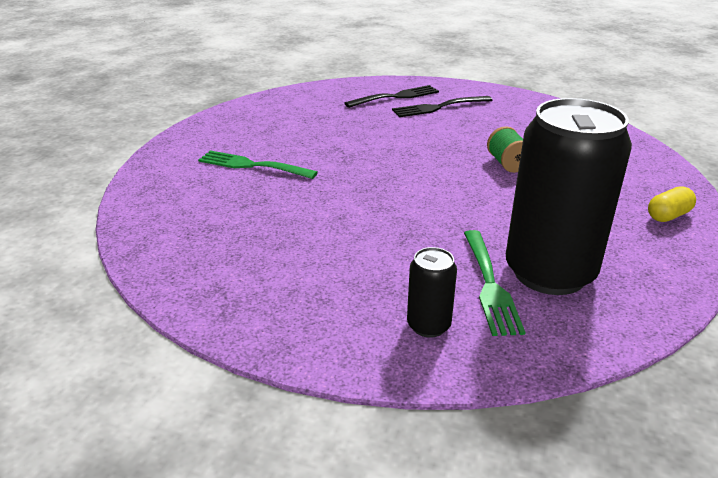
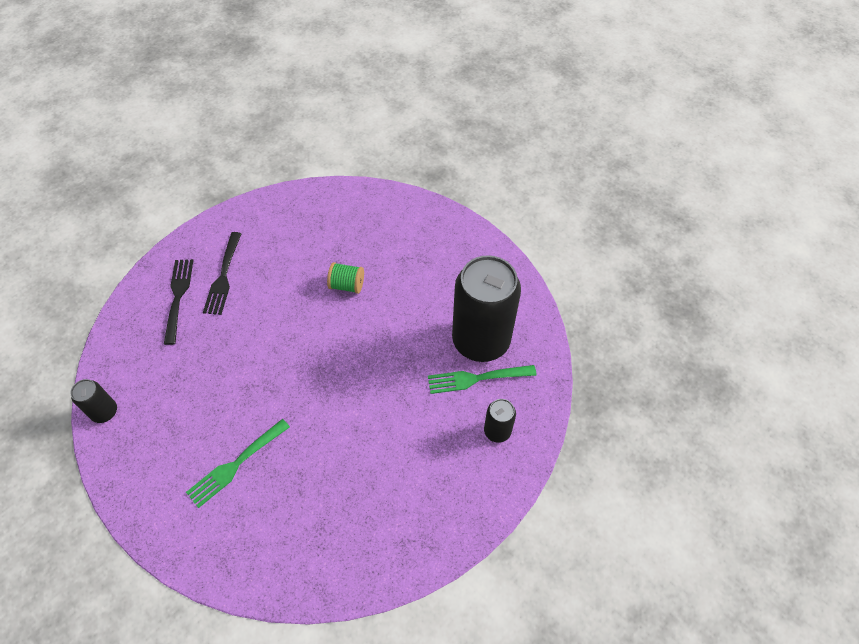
camera: 65 degrees left, 25 degrees up
green fork [464,230,526,336] -> green fork turned 150 degrees clockwise [428,365,537,394]
yellow capsule [648,186,696,222] -> none
none -> black can [70,379,117,423]

